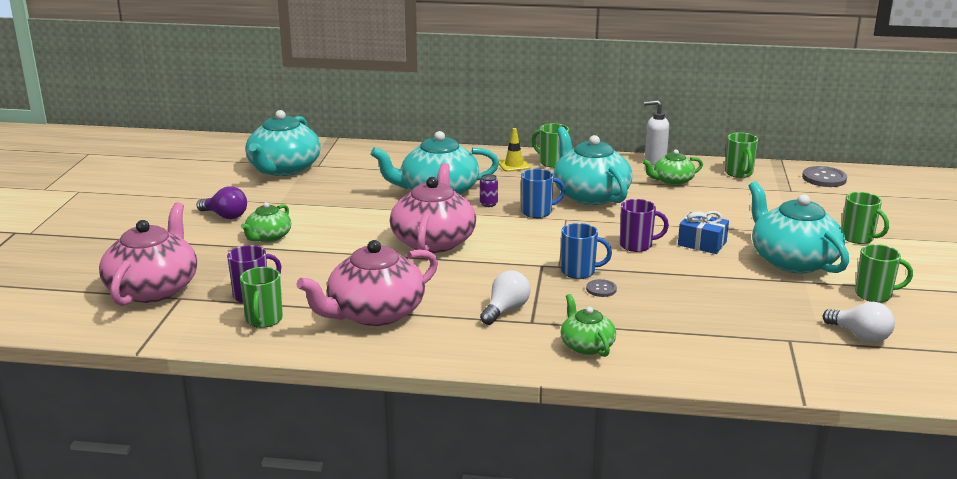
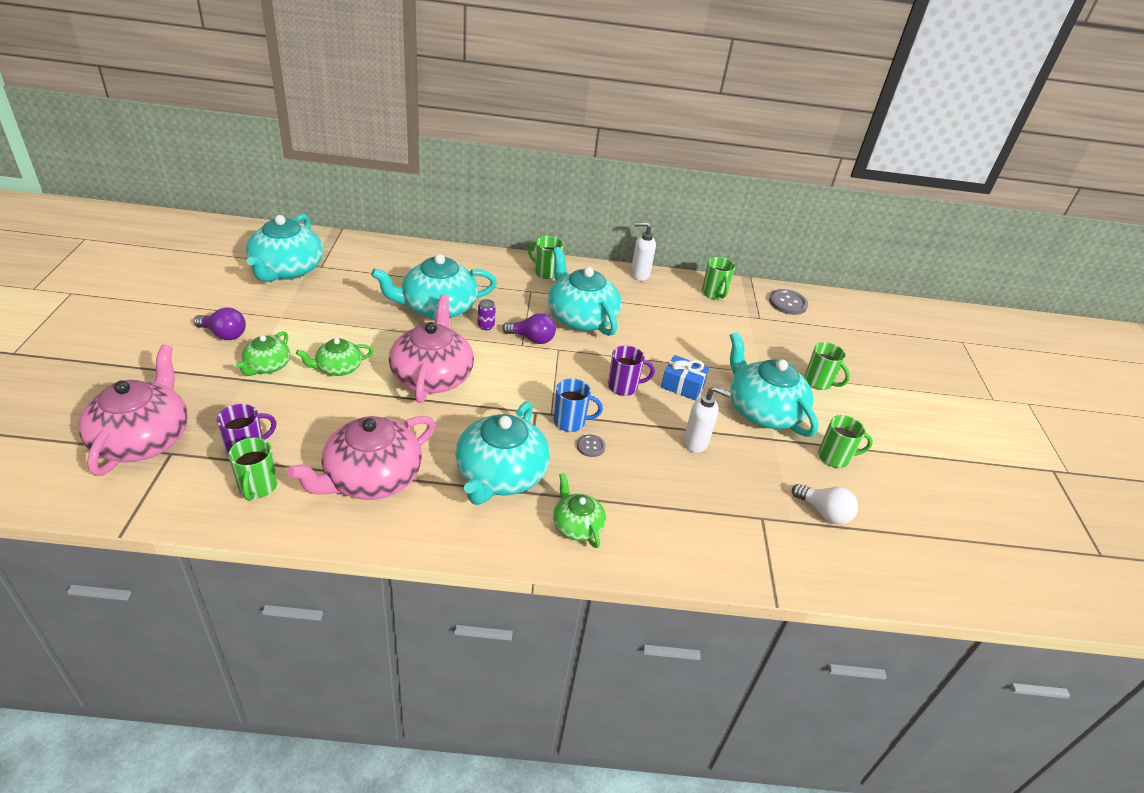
camera: 10 degrees left, 15 degrees up
white light bulb [480,270,531,325] -> turquoise teapot [455,401,550,505]
yellow traffic cone [499,128,530,172] -> none
blue mug [521,169,565,218] -> purple light bulb [502,313,556,344]
green teapot [642,149,703,186] -> green teapot moved to [296,338,373,376]
none -> white soap dispenser [683,386,731,453]

